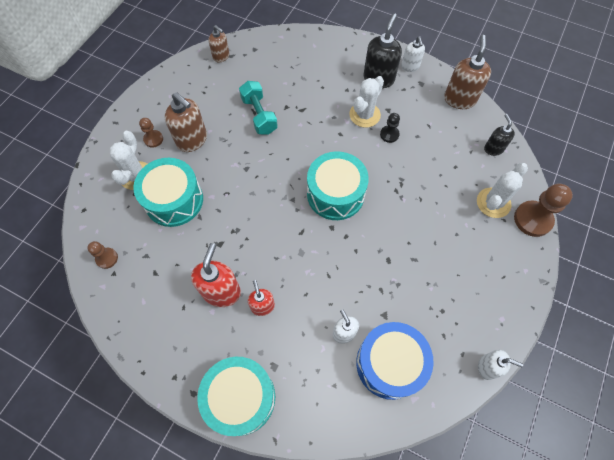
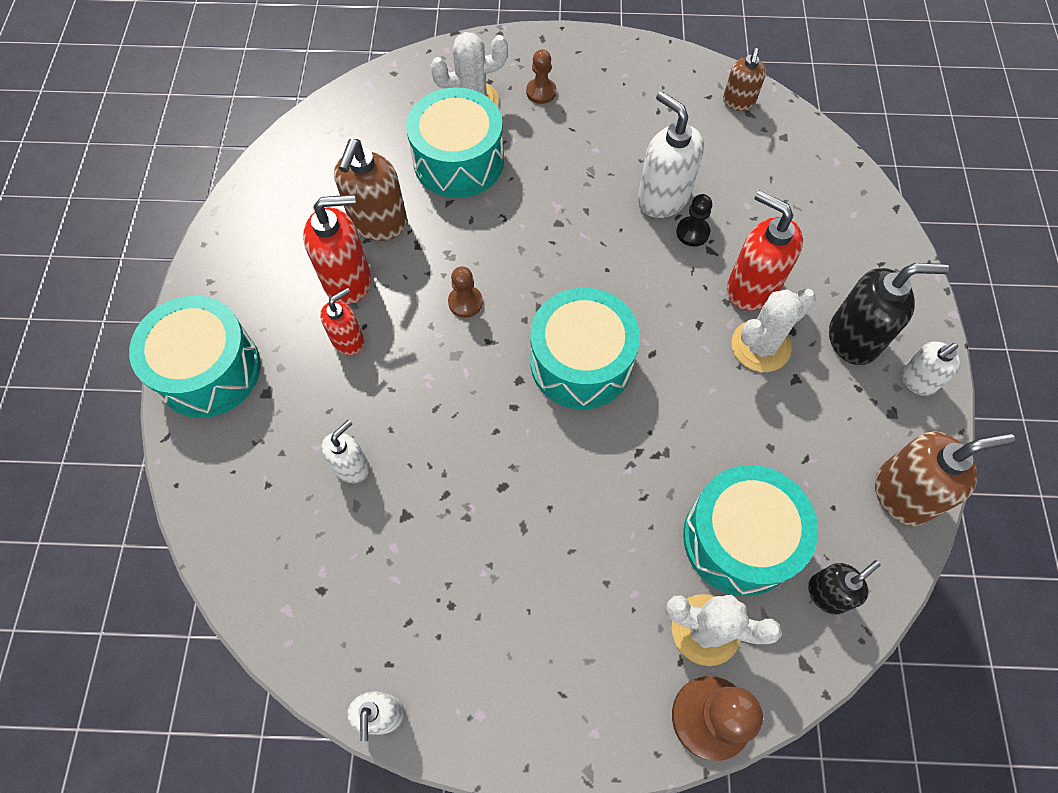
camera: 65 degrees right, 0 degrees up
brown pawn [87,241,118,269] -> brown pawn moved to [448,266,483,318]
brown soap dispenser [164,92,207,152] -> brown soap dispenser moved to [334,139,407,241]
turquoise dumbbell [239,81,278,135] -> white soap dispenser [637,91,704,218]
white cactus [349,76,384,128] -> white cactus turned 45 degrees counterclockwise [731,289,816,372]
blue drum [356,322,434,400] -> none
black pawn [380,113,400,143] -> black pawn moved to [676,194,712,247]
none -> turquoise drum [683,465,818,596]
none -> red soap dispenser [727,190,803,311]

